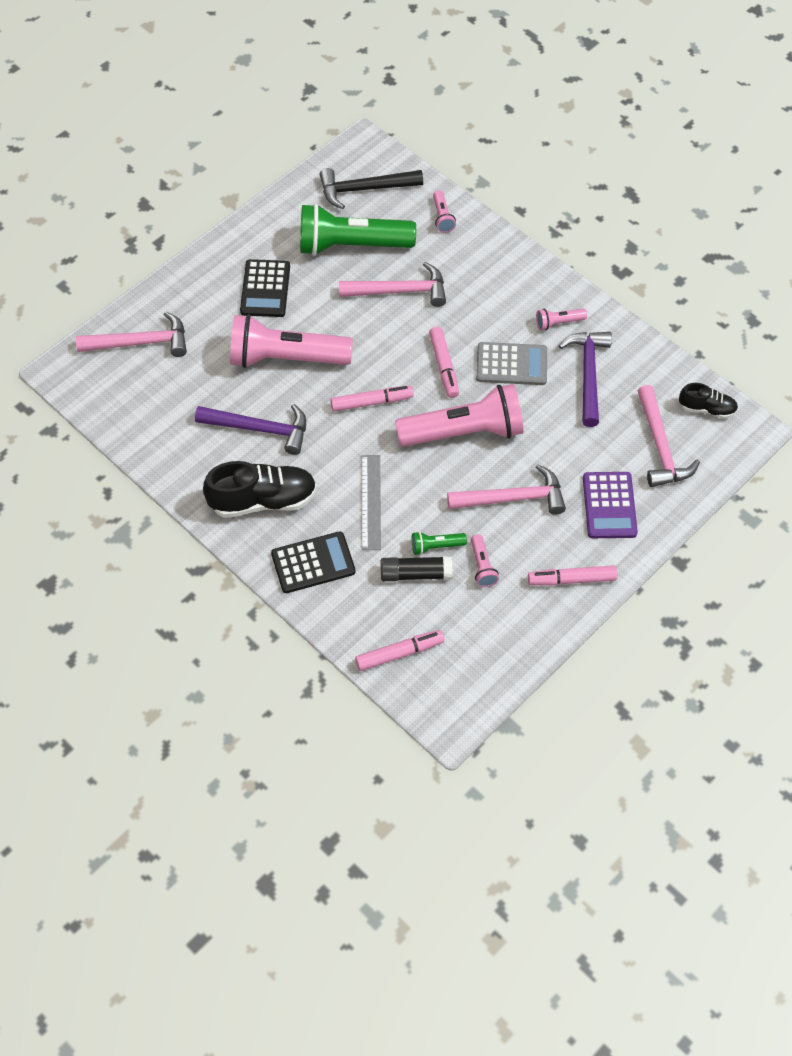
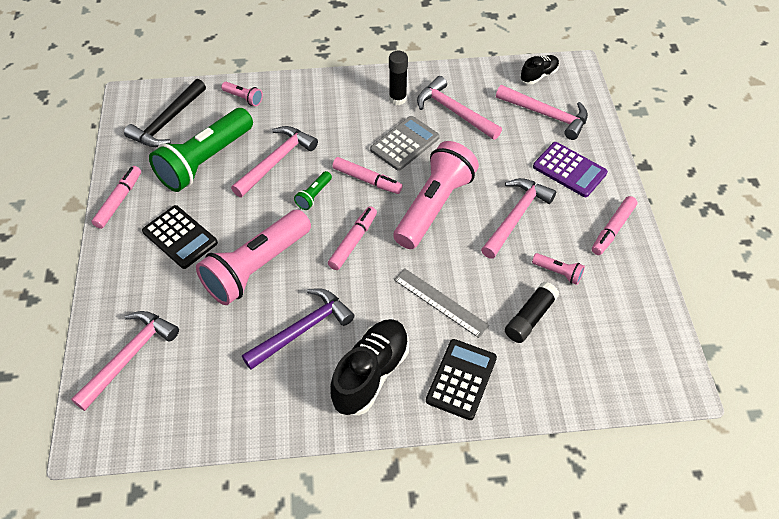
camera: 50 degrees left, 5 degrees down
pink marker [355,630,444,671] -> pink marker moved to [91,166,141,229]
green flashlight [412,531,467,555] -> green flashlight moved to [294,171,332,210]
pink flashlight [536,308,587,330] -> black glue stick [389,51,408,105]
purple hammer [559,332,612,427] -> pink hammer [417,76,502,140]

